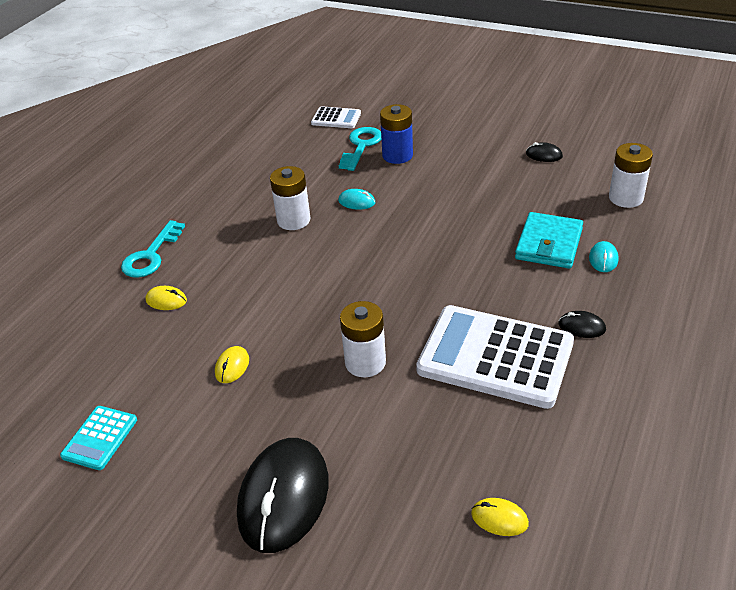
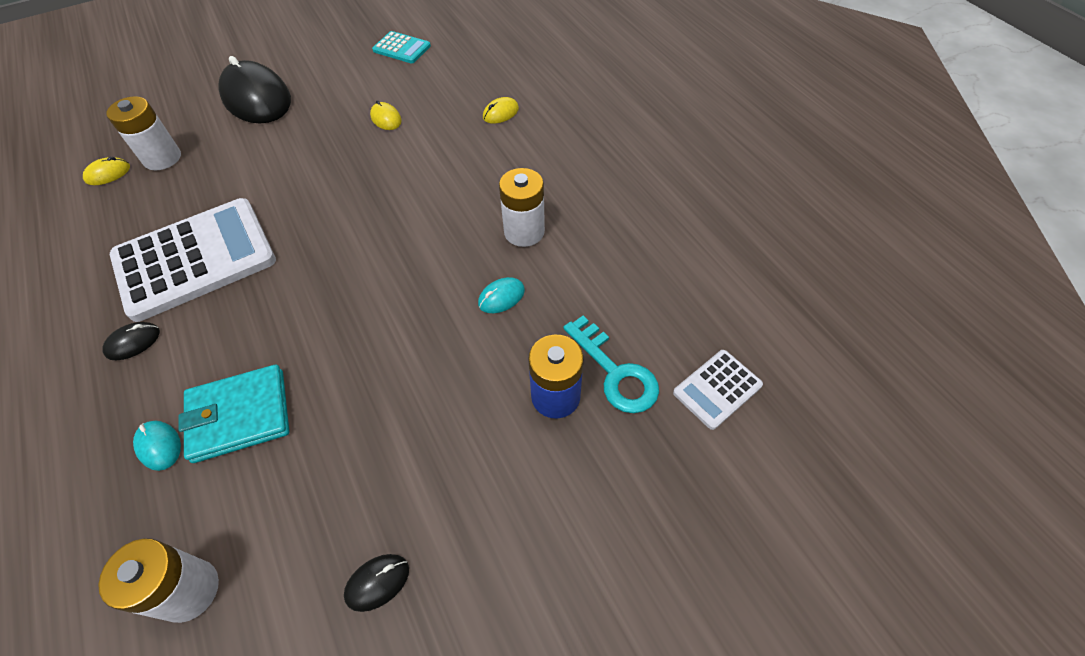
camera: 125 degrees right, 15 degrees up
turquoise calculator [60,406,137,470] -> turquoise calculator turned 150 degrees clockwise [372,31,431,63]
turquoise key [121,220,185,278] -> none
white battery [340,301,386,377] -> white battery moved to [106,96,181,170]
turquoise wallet [515,212,583,269] -> turquoise wallet turned 75 degrees counterclockwise [179,364,289,463]

